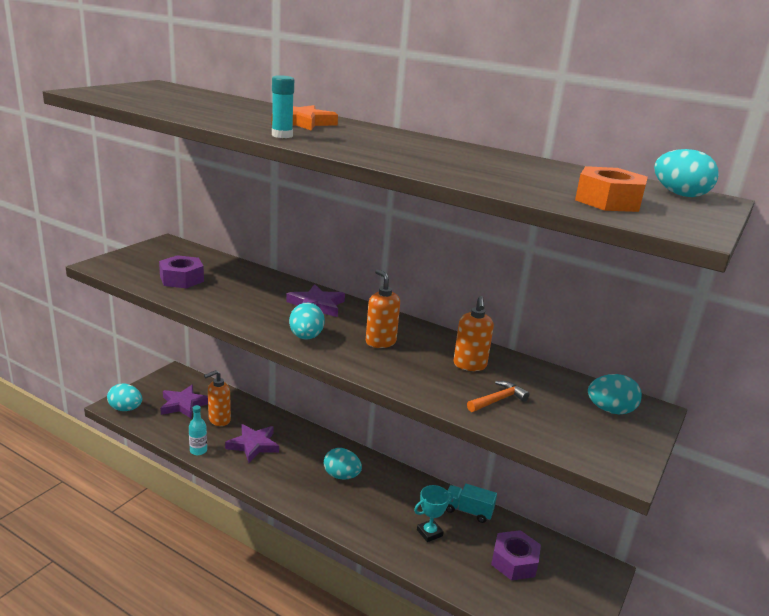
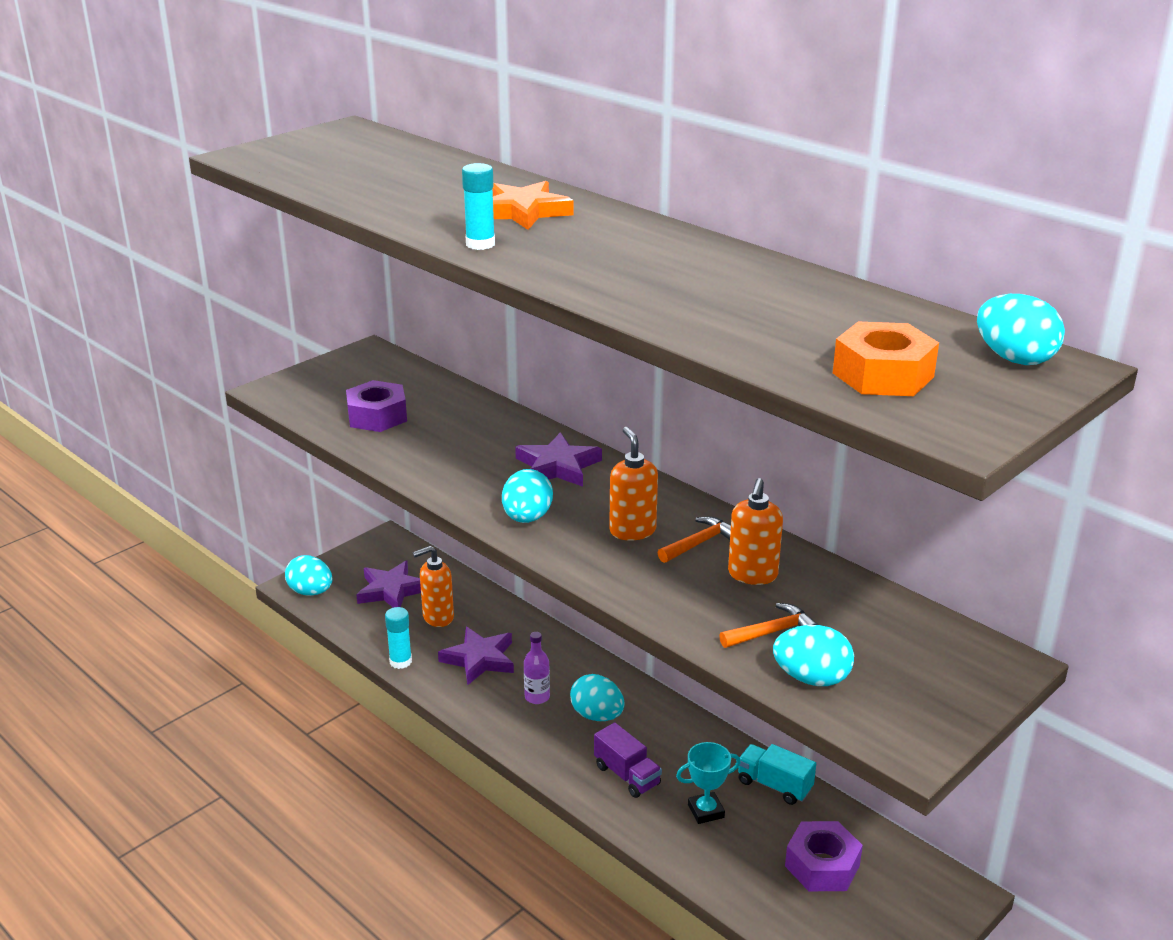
camera: 15 degrees right, 5 degrees up
turquoise bottle [189,405,207,455] -> turquoise glue stick [385,607,412,669]
turquoise egg [588,374,642,414] -> turquoise egg moved to [773,625,854,686]
none -> purple bottle [524,632,550,704]
none -> purple truck [594,722,662,798]
none -> orange hammer [657,516,731,563]

